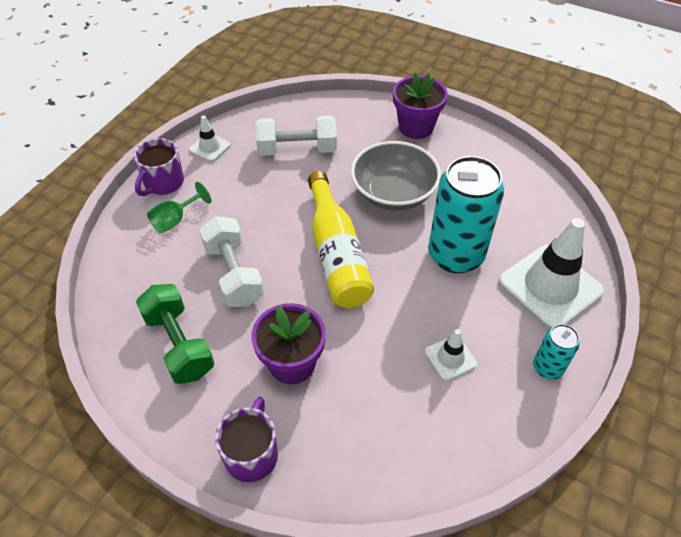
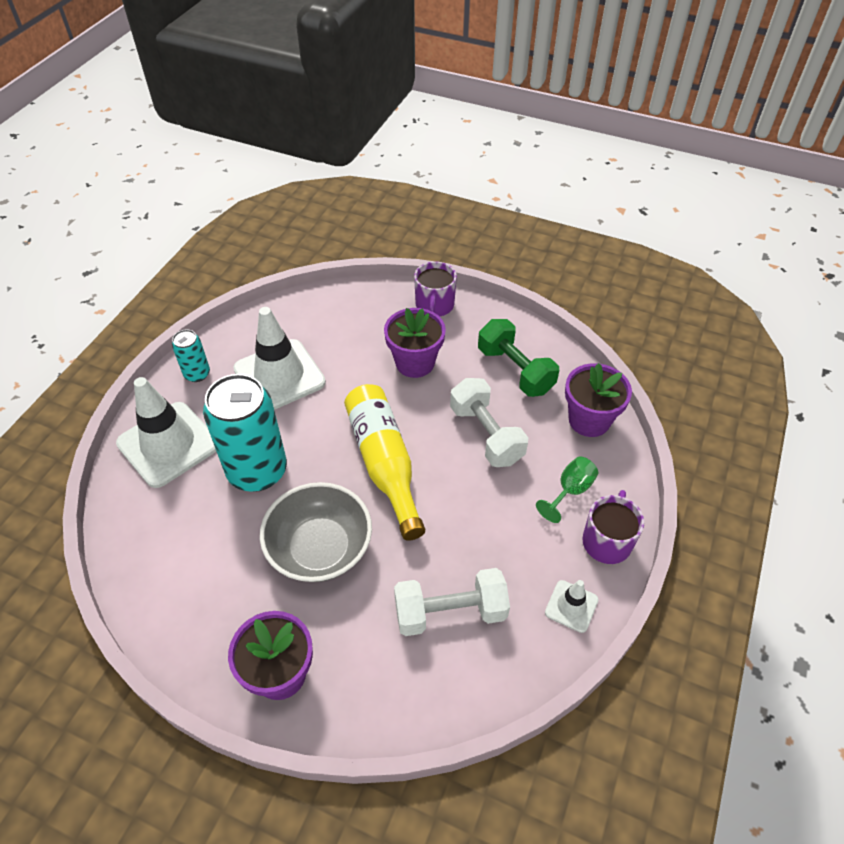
camera: 175 degrees right, 0 degrees up
white traffic cone [425,329,477,381] -> white traffic cone [233,307,326,410], size x2.09
none -> purple flower pot [565,363,632,437]

